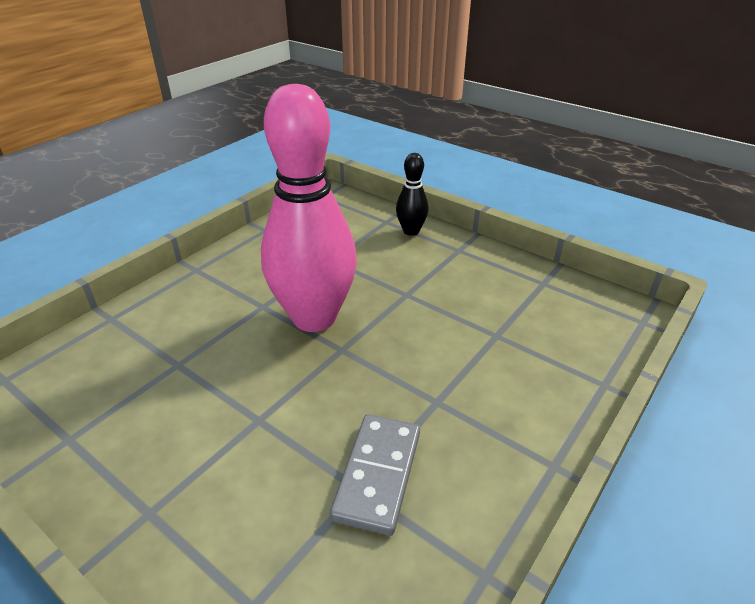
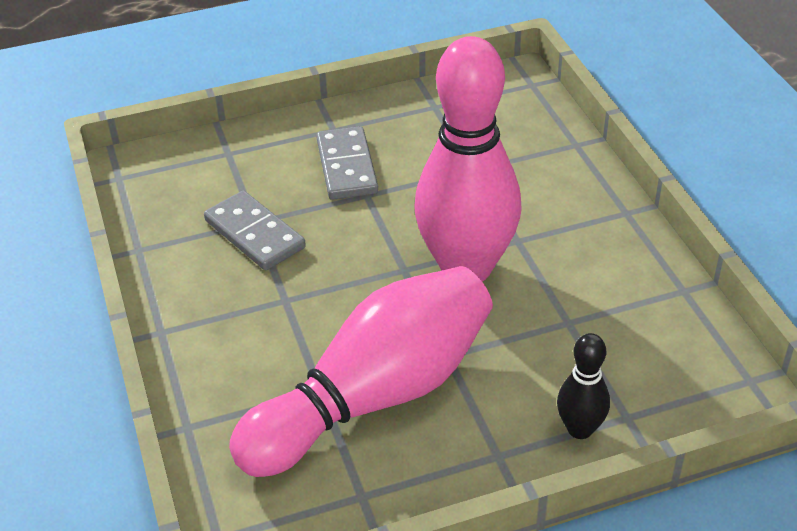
camera: 125 degrees right, 5 degrees up
none -> pink bowling pin [229,266,493,477]
none -> grey domino [316,126,378,200]

